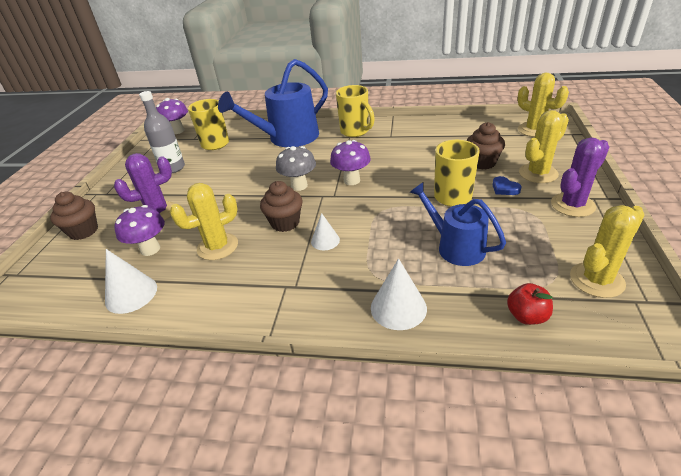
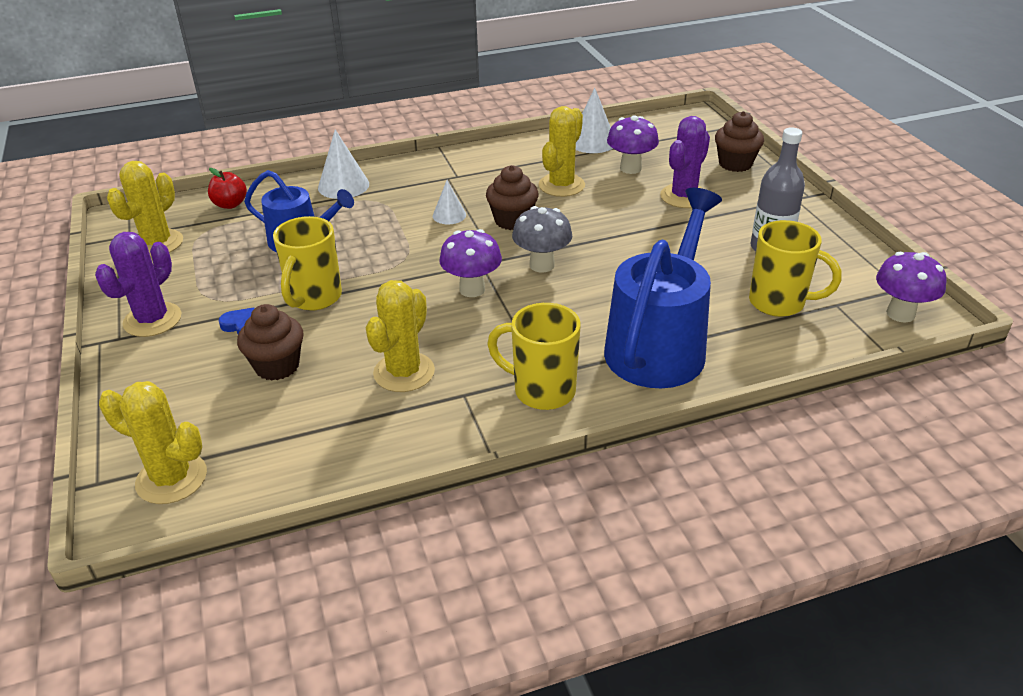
camera: 150 degrees right, 0 degrees up
yellow cactus [519,110,569,183] -> yellow cactus moved to [366,280,435,392]

